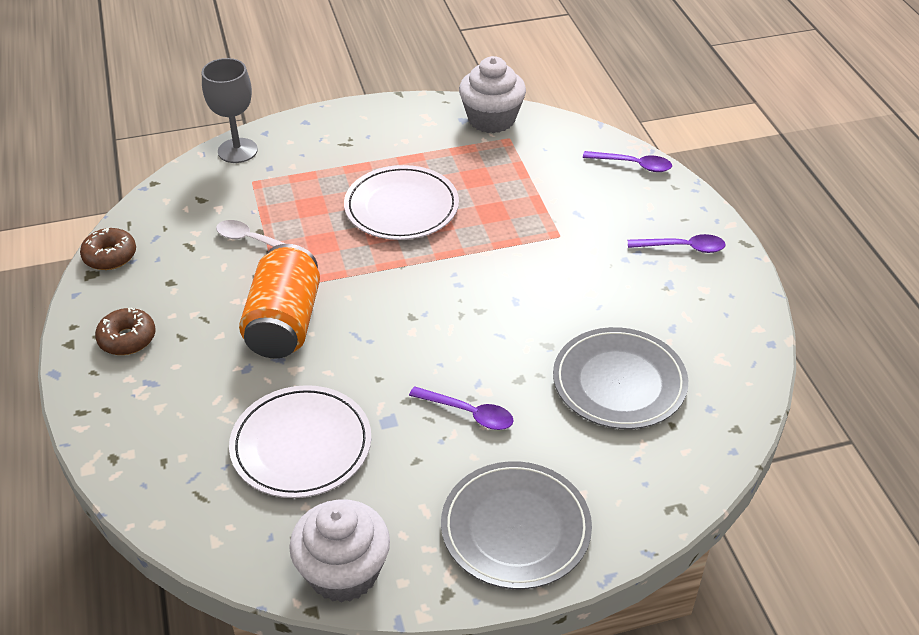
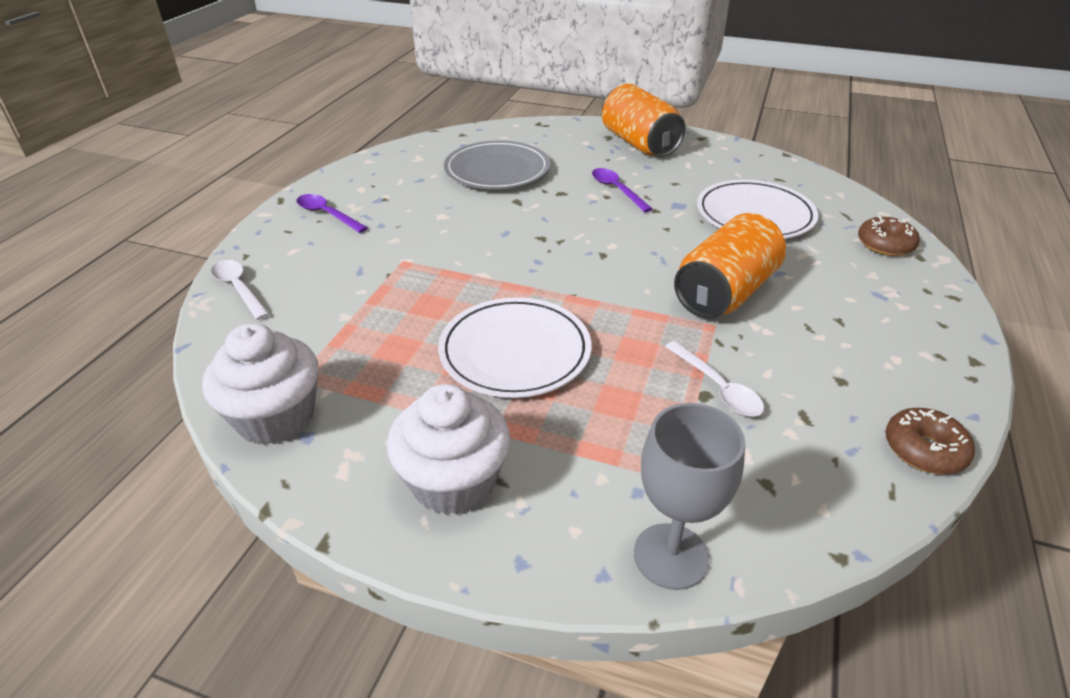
camera: 145 degrees left, 5 degrees down
brown donut [95,307,155,355] -> brown donut moved to [858,216,920,256]
white cupcake [289,499,390,603] -> white cupcake moved to [387,384,510,515]
grey plate [441,461,592,589] -> orange can [602,83,686,157]
purple spoon [583,151,672,172] -> white spoon [211,260,270,320]

